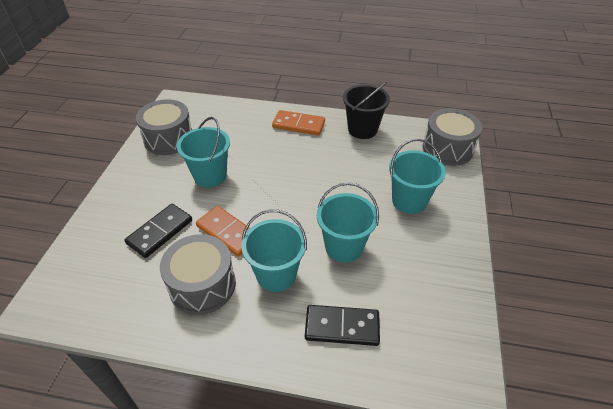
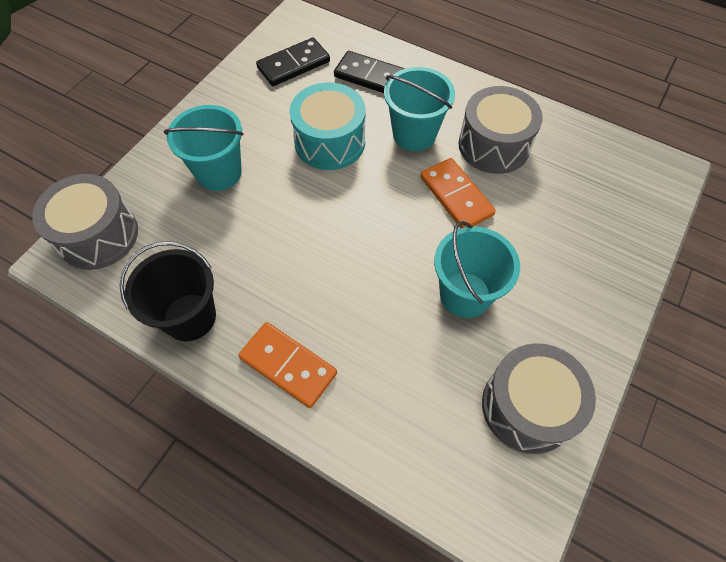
camera: 160 degrees left, 15 degrees up
black domino [125,204,192,258] -> black domino moved to [256,38,330,86]
turquoise bucket [317,182,379,263] -> turquoise drum [289,83,365,170]

